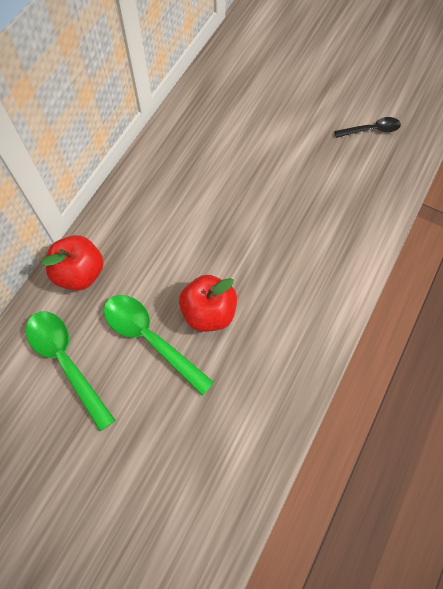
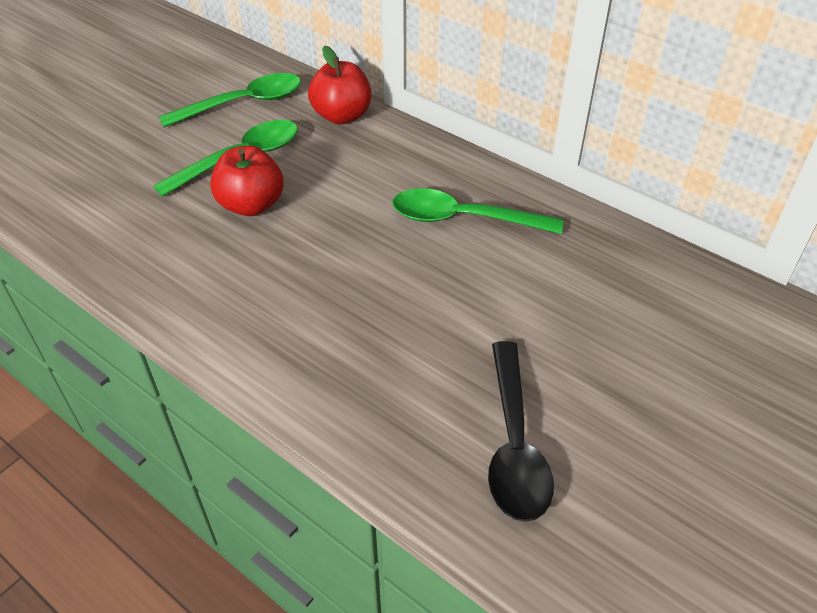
camera: 100 degrees right, 20 degrees down
black spoon [334,117,401,138] -> black spoon [488,341,554,522], size x1.73
none -> green spoon [392,188,563,234]

